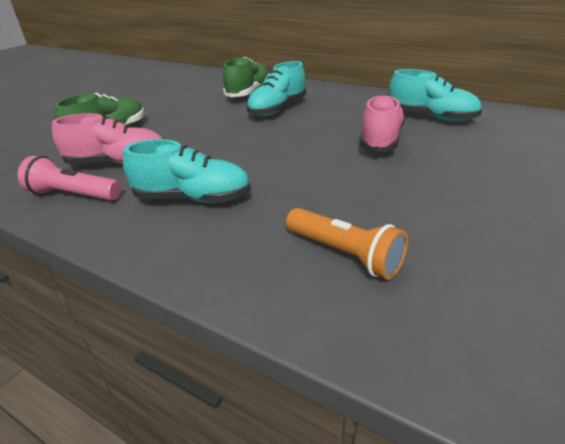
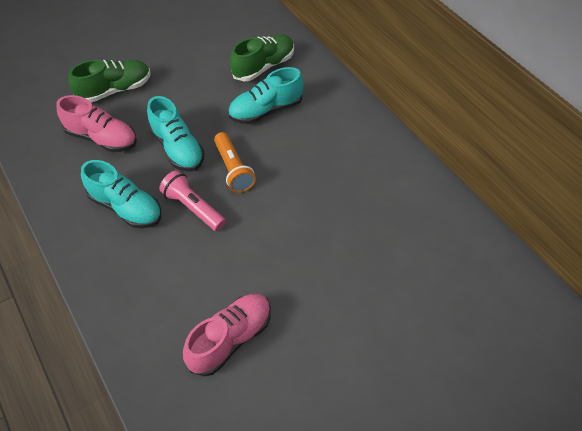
camera: 25 degrees right, 20 degrees up
pink flashlight [18,156,121,201] -> pink flashlight moved to [159,170,226,231]
orange flashlight [286,208,408,280] -> orange flashlight moved to [214,132,256,193]
pink shoe [360,94,405,152] -> pink shoe moved to [183,294,271,377]
turquoise shoe [389,69,482,122] -> turquoise shoe moved to [147,96,204,172]

